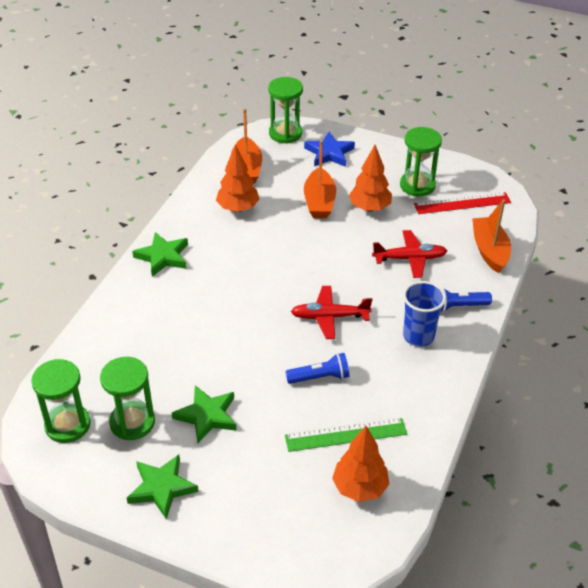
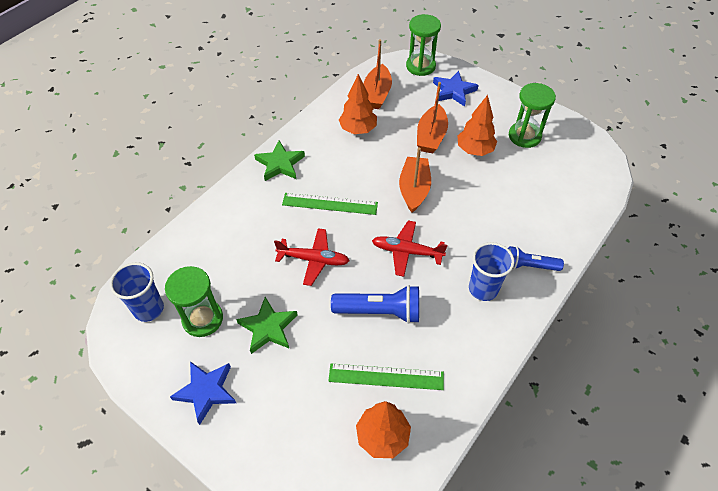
camera: 15 degrees right, 10 degrees up
green hourglass [31,359,91,443] -> blue cup [110,262,164,322]
green star [127,454,199,519] -> blue star [170,361,236,425]
blue flashlight [286,353,349,384] -> blue flashlight [331,285,419,324], size x1.51
red plane [372,230,447,278] -> red plane moved to [274,228,350,286]
red ruler [414,192,511,214] -> none
orange boat [472,199,511,273] -> orange boat moved to [399,148,431,213]
none -> green ruler [282,193,378,215]

